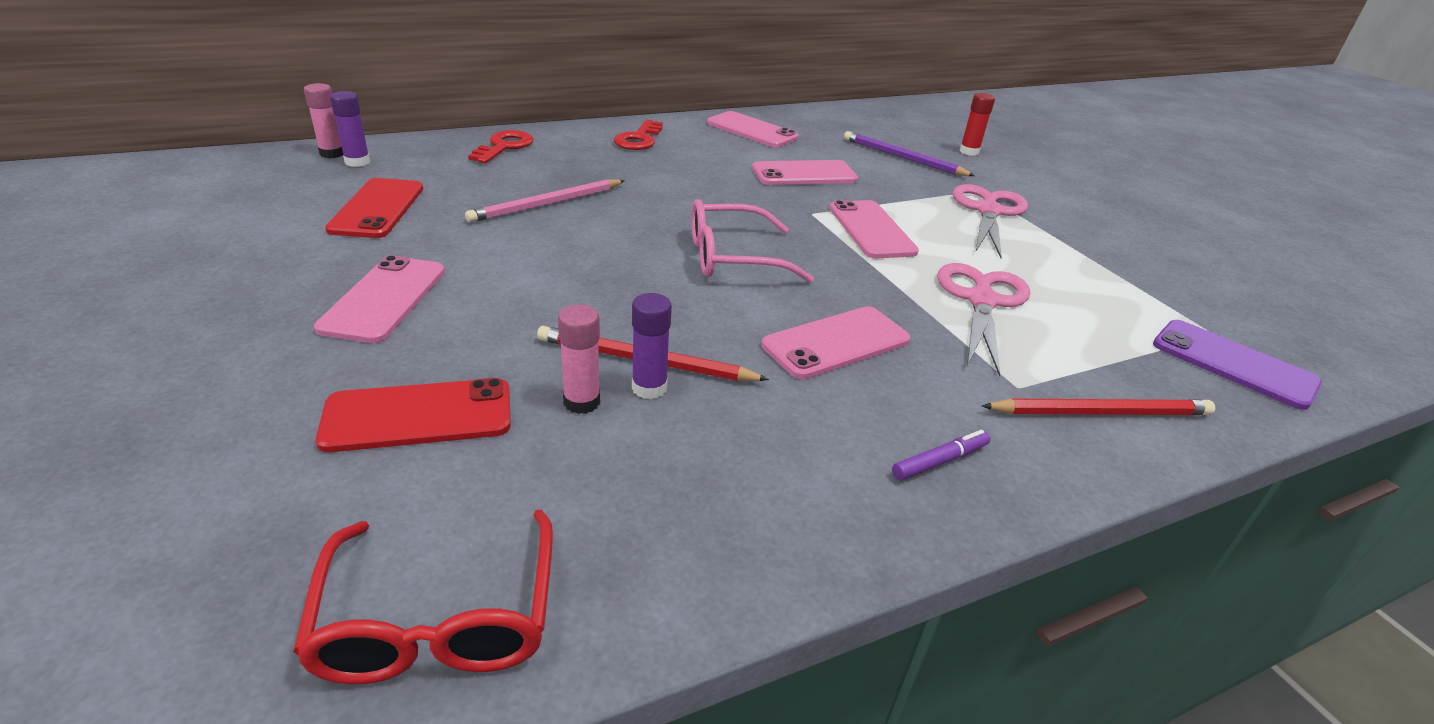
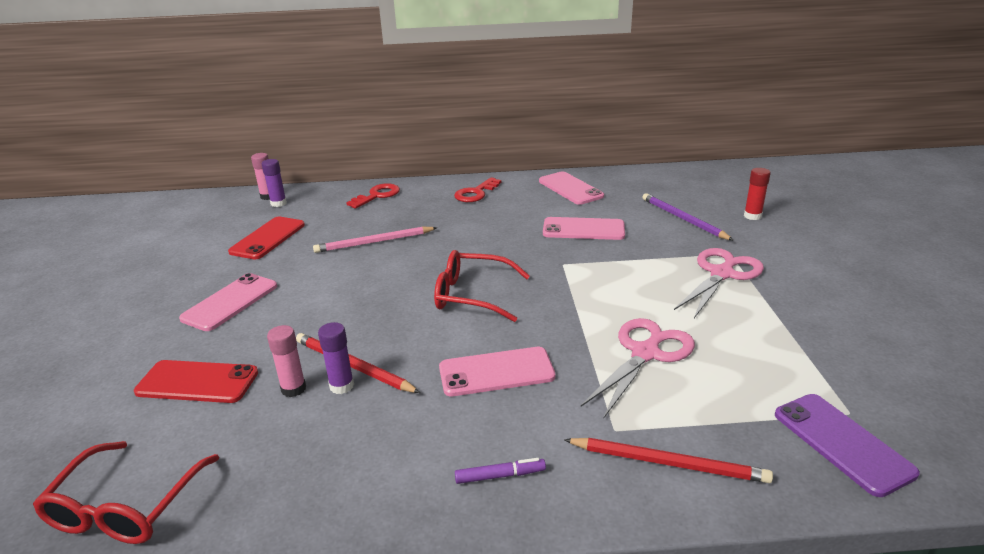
camera: 25 degrees right, 5 degrees down
pink glasses [691,199,814,283] -> red glasses [434,250,530,322]
pink phone [829,200,919,258] -> none

